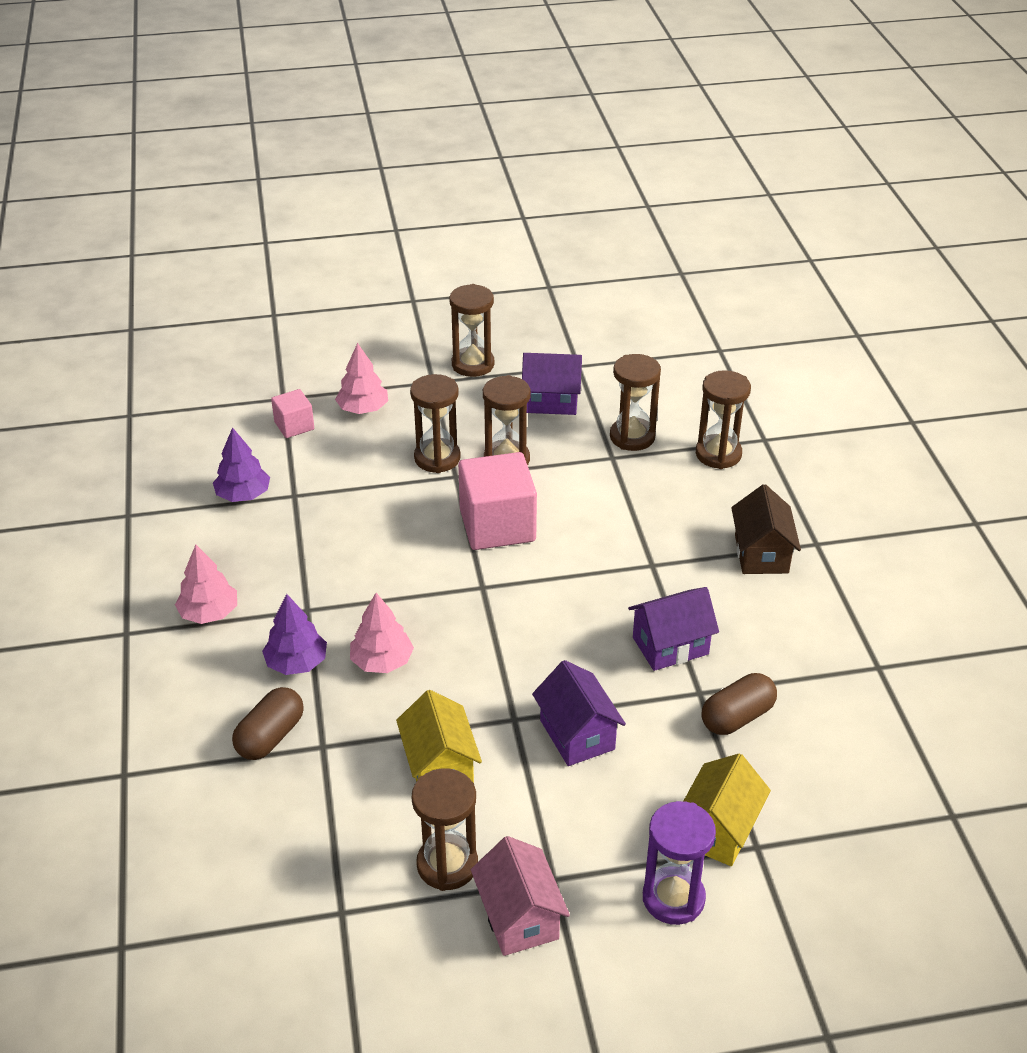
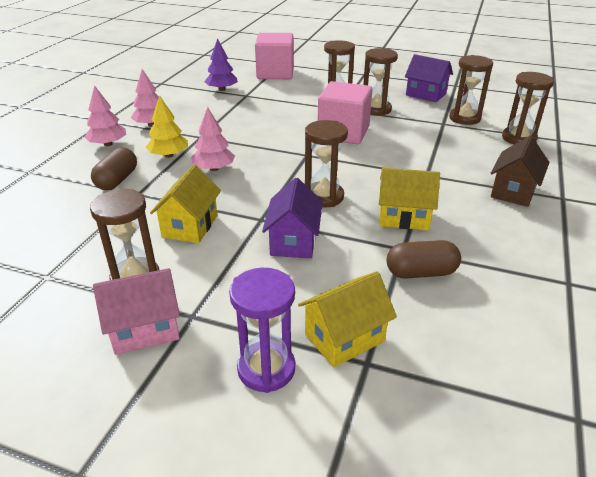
camera: 30 degrees right, 5 degrees down
brown capsule [232,687,304,760] -> brown capsule turned 45 degrees counterclockwise [91,148,137,190]
purple tree [262,594,327,675] -> yellow tree [146,95,188,158]
pink cube [271,389,314,438] -> pink cube [255,33,294,79], size x1.93
pink tree [335,343,388,414] -> pink tree moved to [85,85,126,146]
brown hourglass [449,284,494,377] -> brown hourglass moved to [305,120,348,207]
pink house [471,836,570,956] -> pink house turned 60 degrees clockwise [93,268,180,355]
purple house [628,587,719,671] -> yellow house [379,168,440,230]

